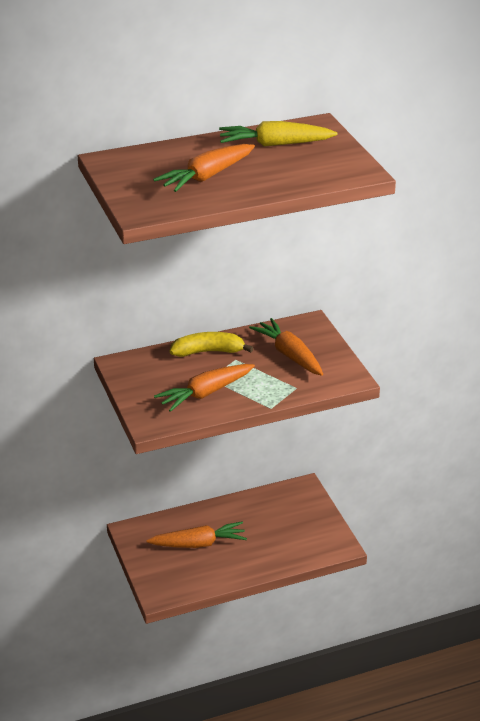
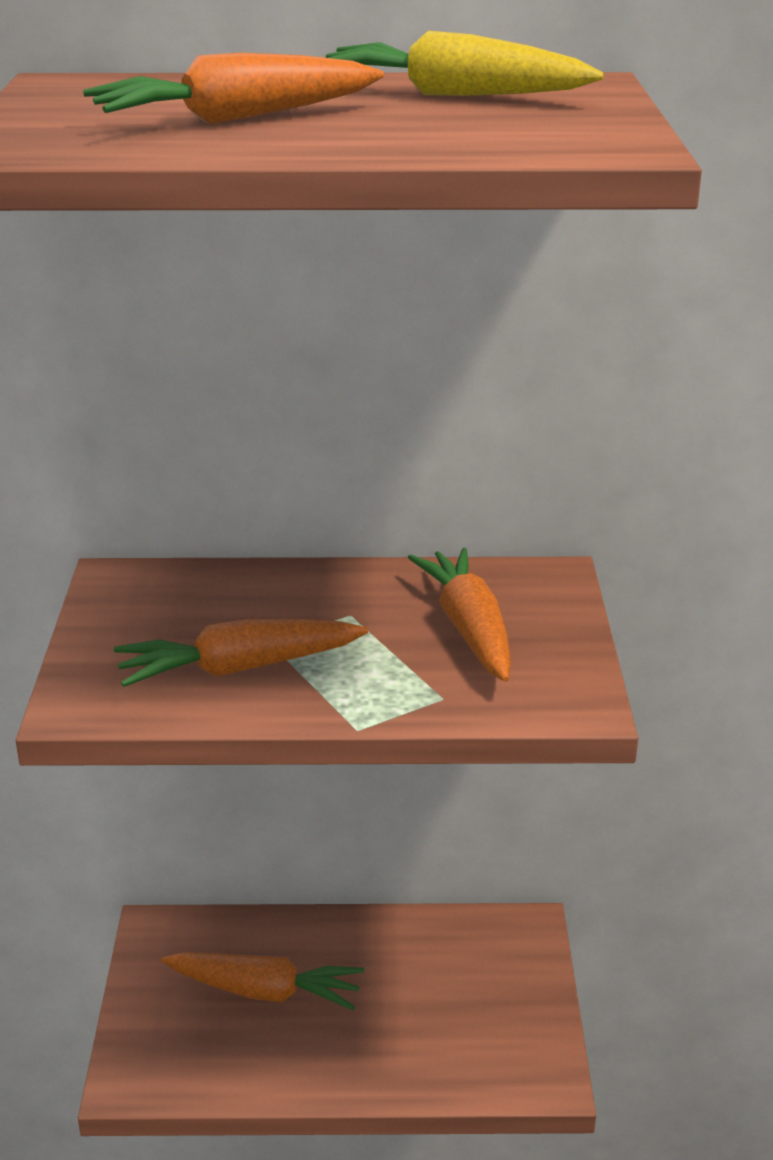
camera: 20 degrees right, 5 degrees down
yellow banana [170,332,253,357] -> none

